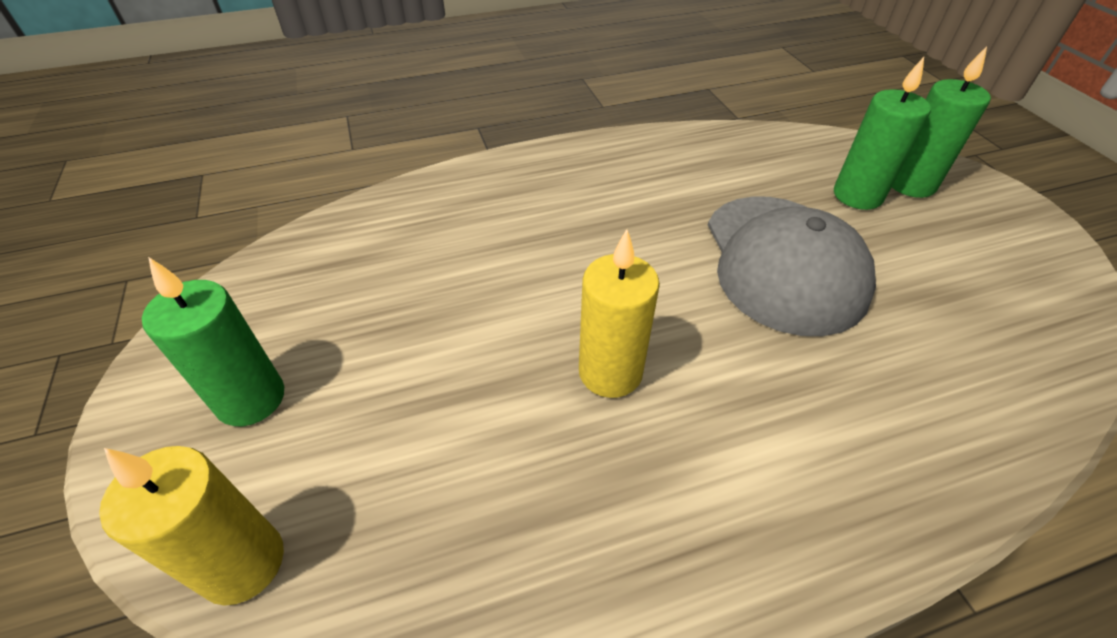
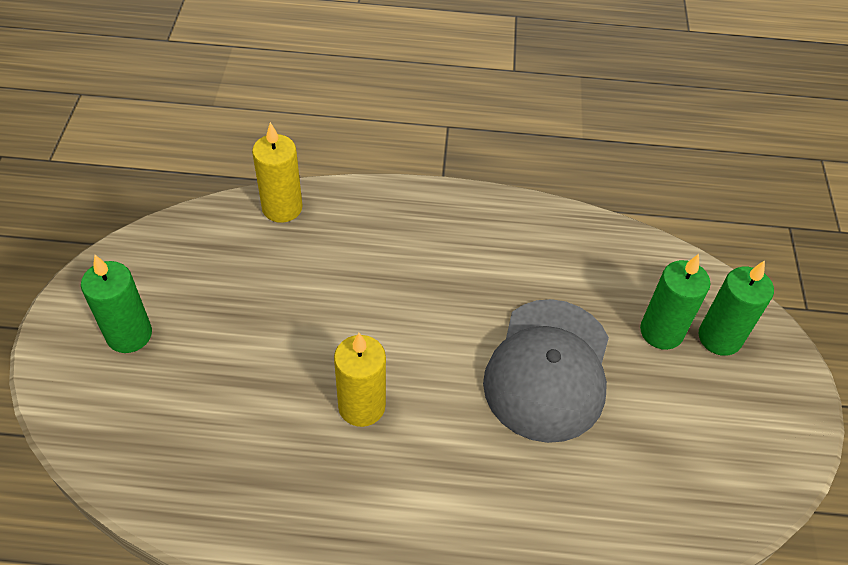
camera: 20 degrees right, 5 degrees up
yellow candle [99,446,284,606] -> yellow candle moved to [252,122,303,223]

